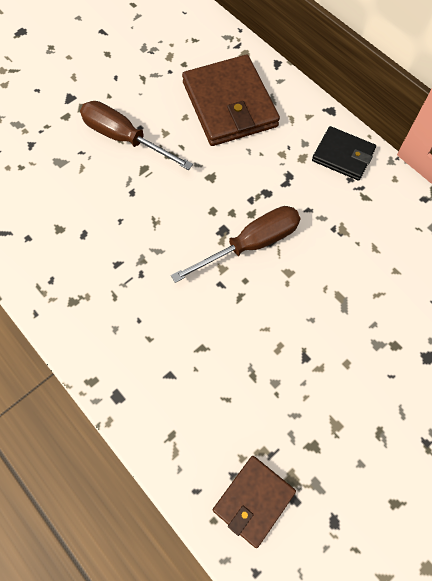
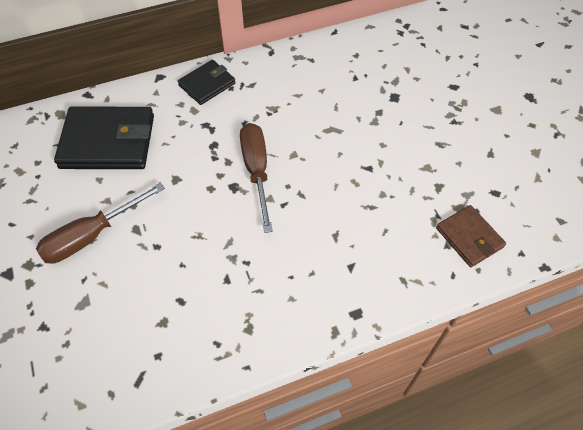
camera: 70 degrees left, 10 degrees down
brown wallet [182,55,280,146] -> black wallet [54,107,154,169]

